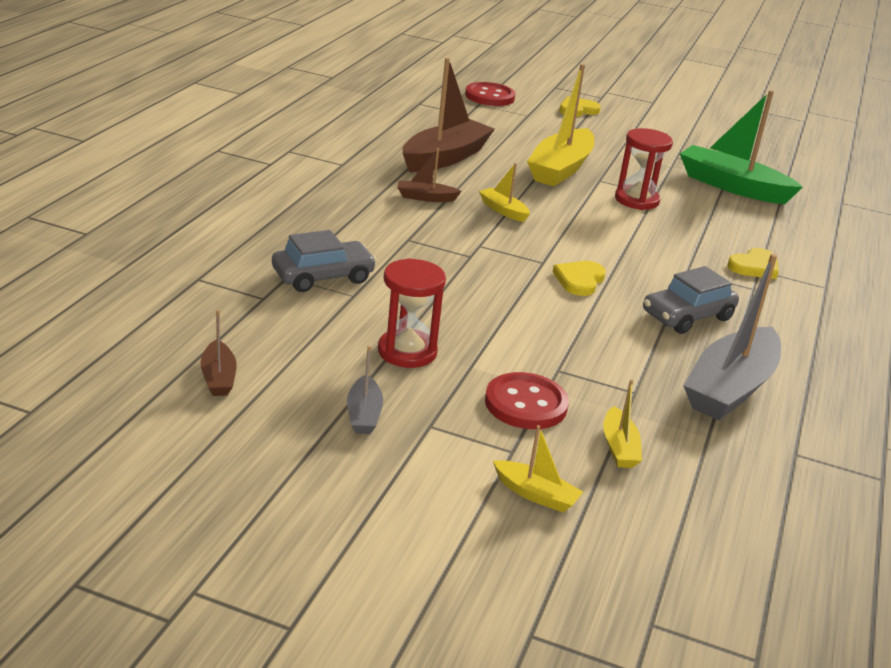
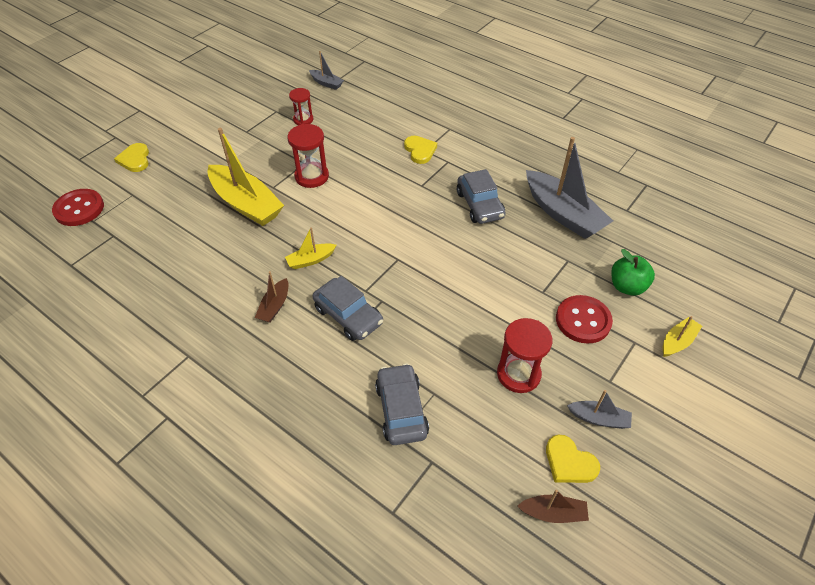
camera: 70 degrees left, 20 degrees up
brown boat [402,58,495,172] -> none
yellow heart [553,261,606,296] -> yellow heart moved to [546,434,600,483]
yellow boat [603,379,642,468] -> green apple [611,249,655,296]
green boat [680,90,803,204] -> red hourglass [289,88,313,125]
none -> grey boat [309,51,344,90]
none -> grey car [313,276,383,341]

